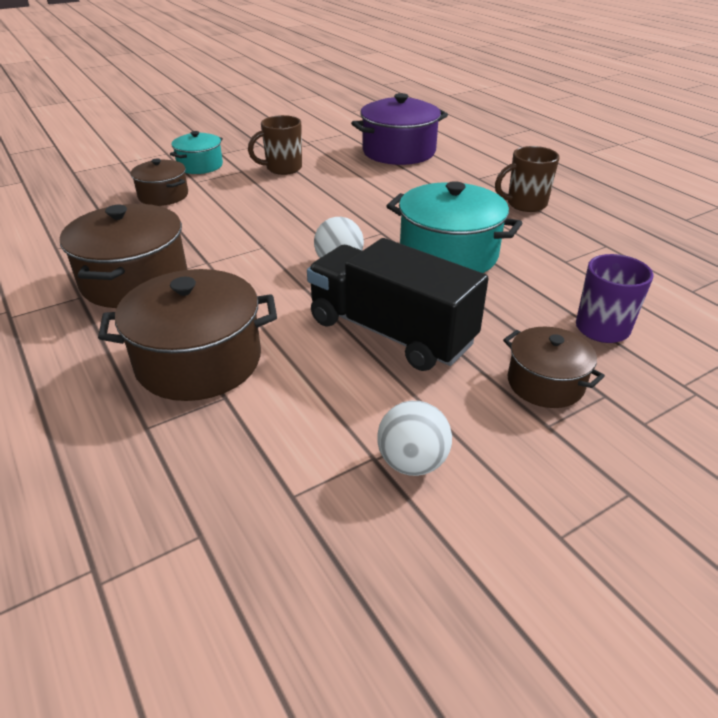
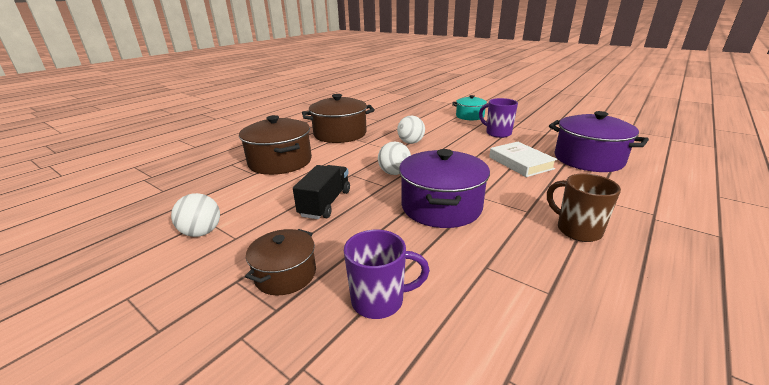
camera: 70 degrees right, 10 degrees down
brown pot [131,159,188,206] -> none
brown mug [248,115,302,175] -> purple mug [479,98,518,138]
black truck [307,238,489,371] -> black truck [293,165,350,219], size x0.64
turquoise pot [387,181,522,273] -> purple pot [399,149,490,228]
none -> white ball [397,116,425,144]
none -> white book [489,142,557,177]

